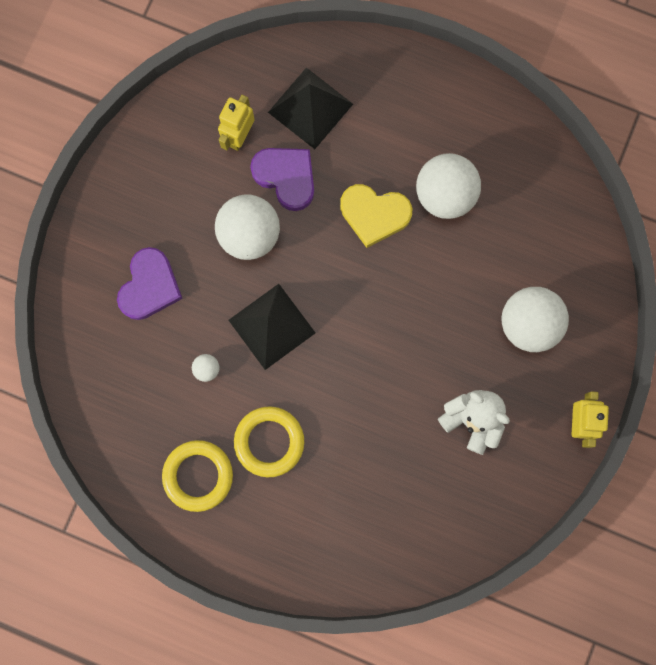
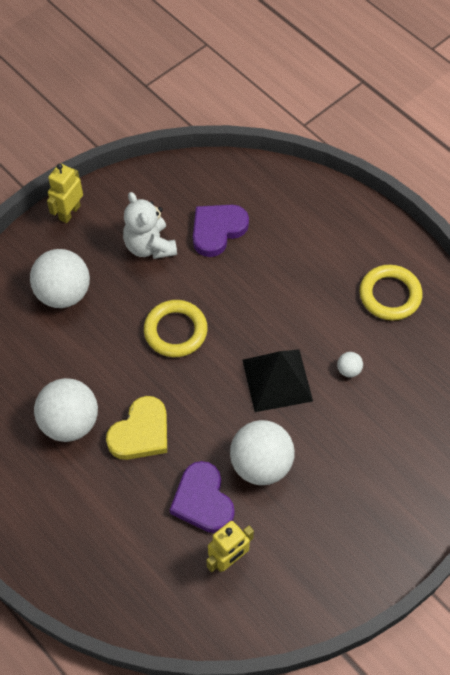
camera: 155 degrees left, 20 degrees down
purple heart [117,247,183,320] -> purple heart moved to [193,205,249,257]
yellow ring [234,406,304,477] -> yellow ring moved to [144,300,208,357]
black pyramid [268,68,353,149] -> none
yellow heart [340,184,412,248] -> yellow heart turned 90 degrees clockwise [106,396,167,460]

